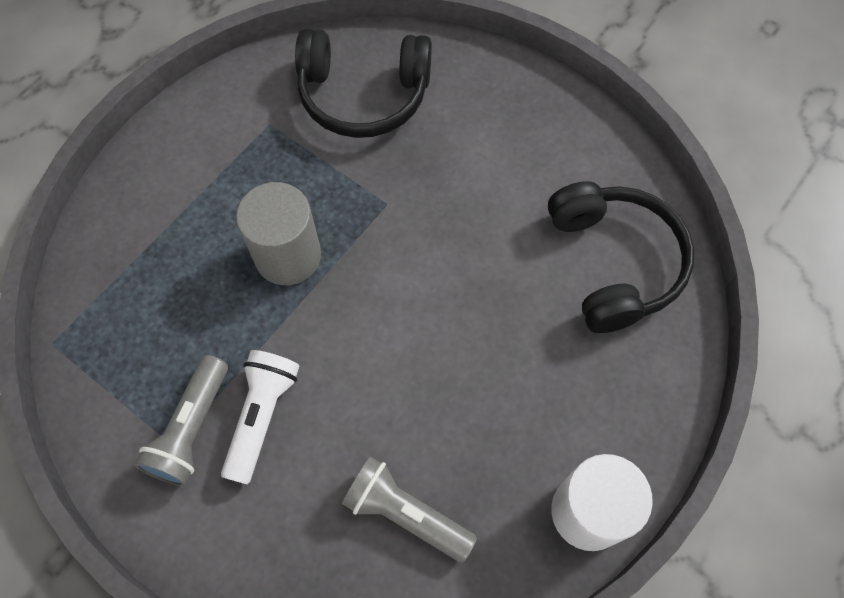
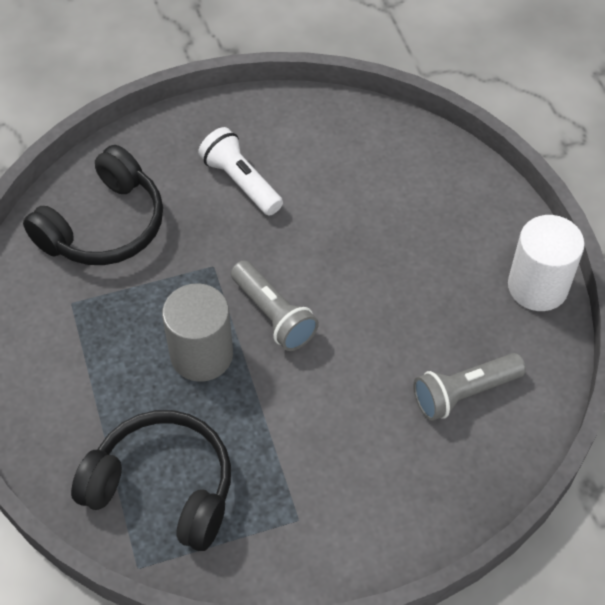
camera: 55 degrees left, 10 degrees down
grey flashlight [134,355,228,486] -> grey flashlight moved to [231,260,319,351]
white flashlight [221,350,299,484] -> white flashlight moved to [198,127,283,216]
black headphones [548,181,694,333] -> black headphones moved to [71,410,231,551]

